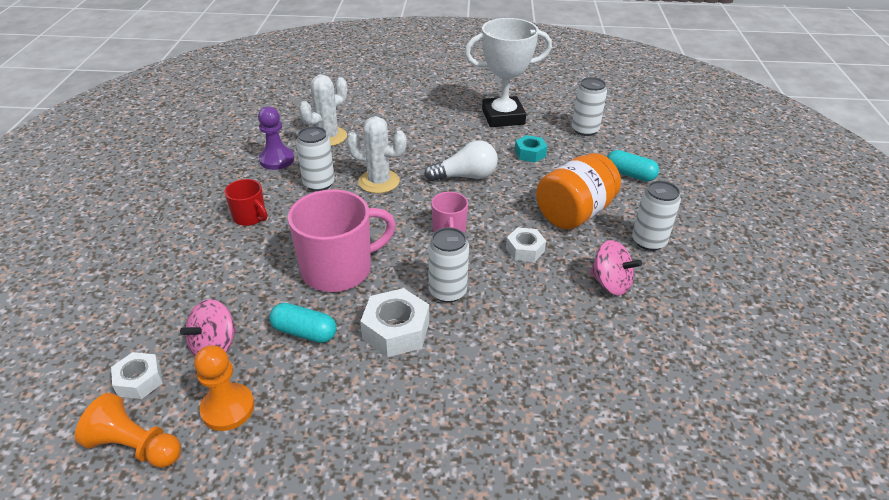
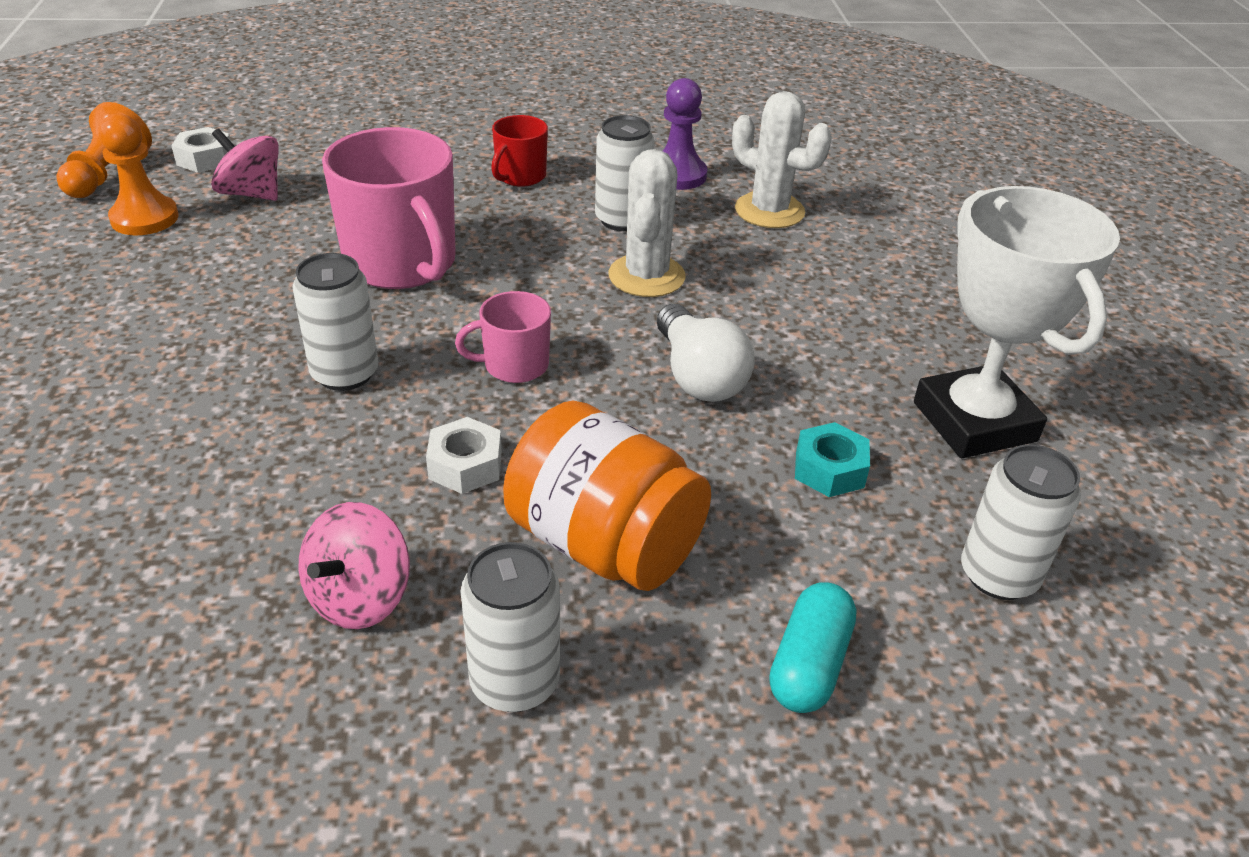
camera: 80 degrees right, 0 degrees up
turquoise capsule [269,303,336,343] -> none
white nut [360,288,429,357] -> none

